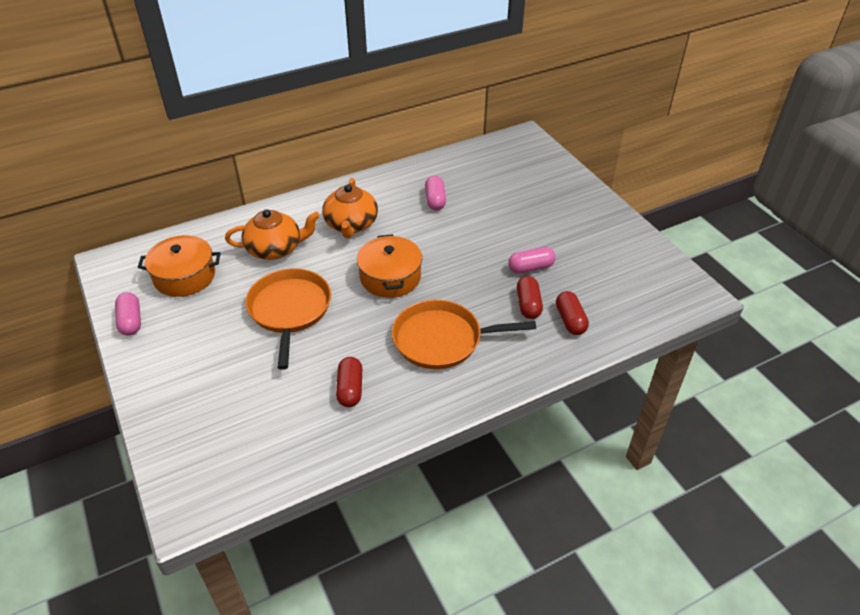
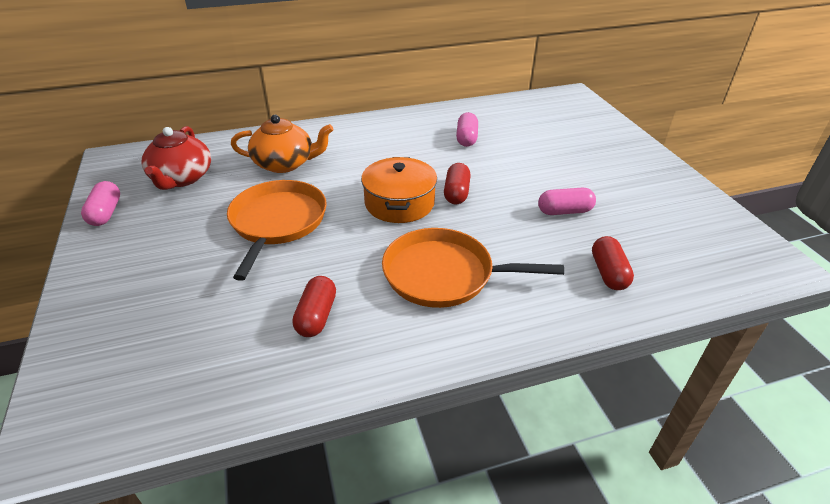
camera: 10 degrees right, 5 degrees down
orange pot [138,235,221,297] -> red teapot [141,126,211,190]
orange teapot [322,178,378,238] -> none
red capsule [517,276,543,319] -> red capsule moved to [444,163,471,204]

